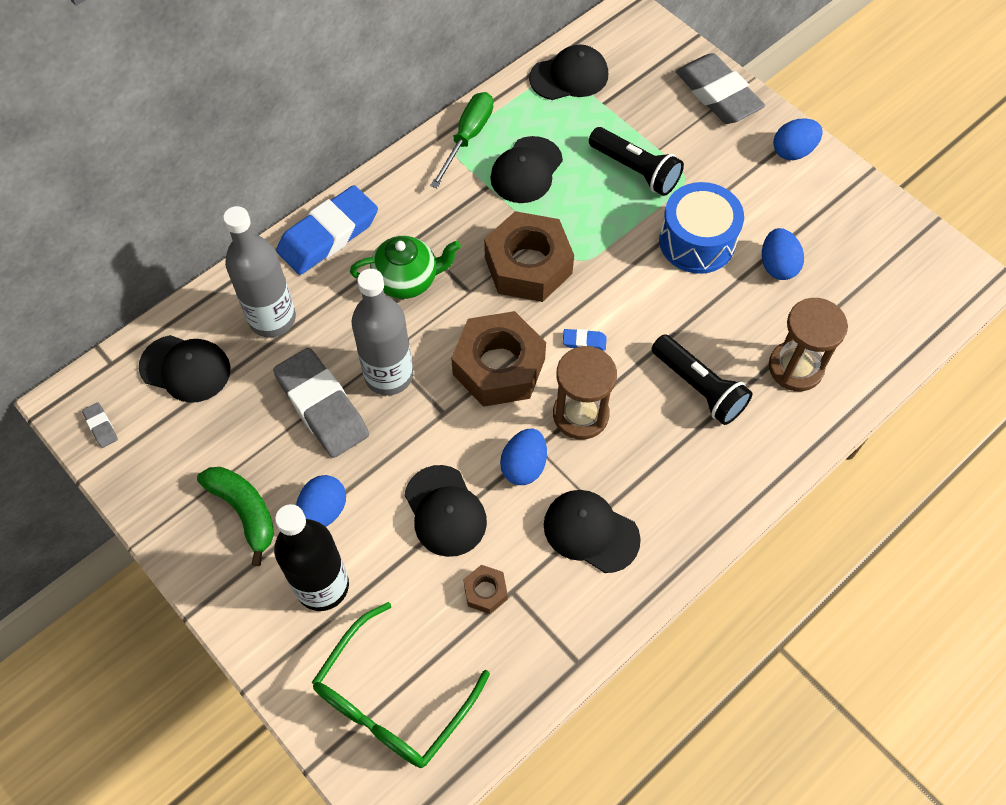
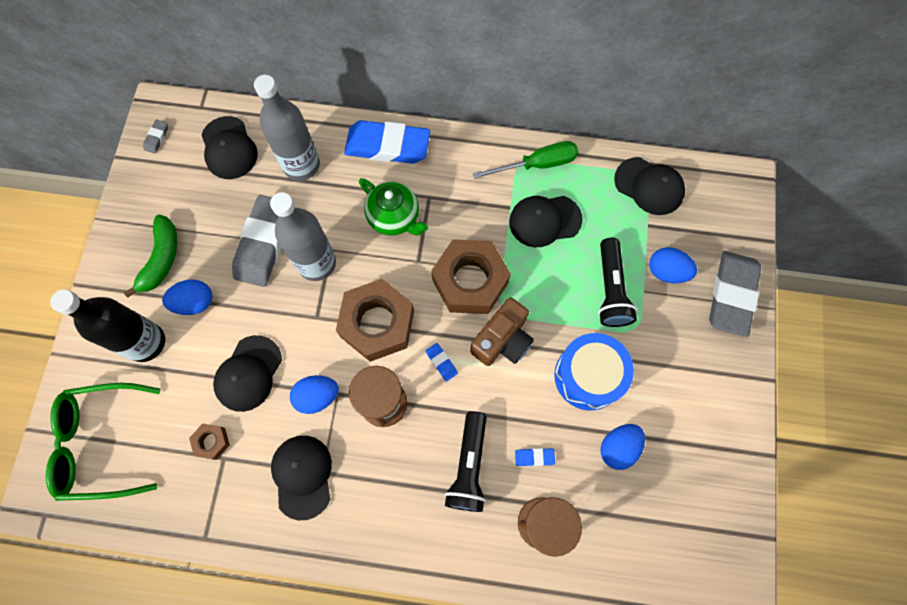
camera: 50 degrees right, 10 degrees up
blue egg [773,118,822,160] -> blue egg moved to [649,247,697,283]
none -> brown camera [470,297,534,366]
none -> blue eraser [515,448,555,466]

